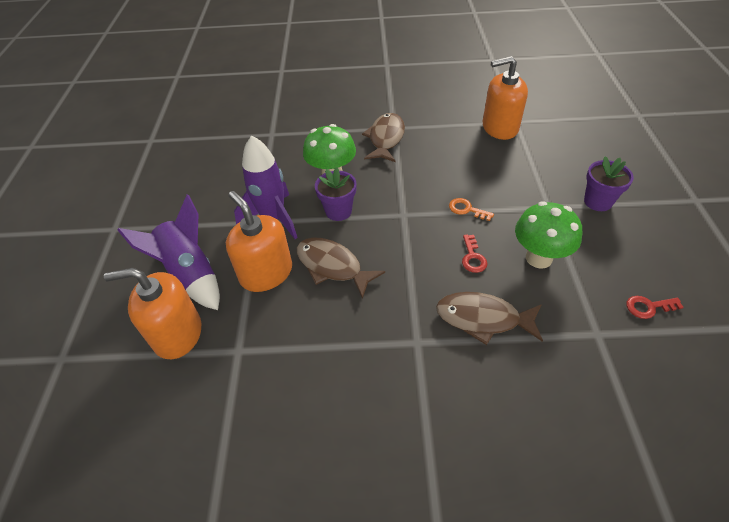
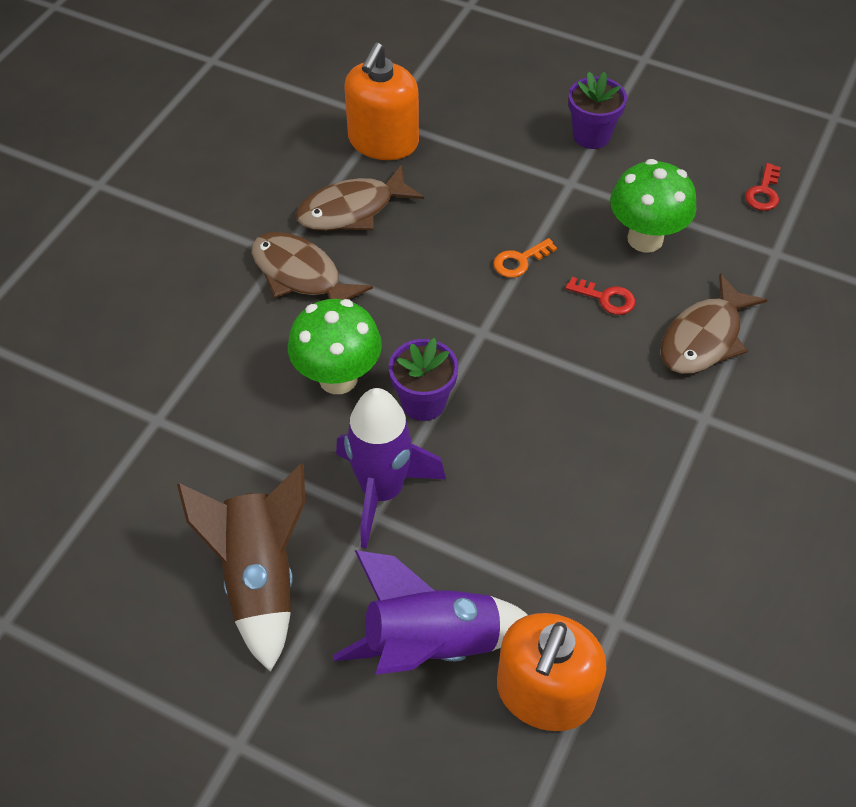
camera: 65 degrees left, 5 degrees up
orange soap dispenser [226,191,292,292] -> none
brown fish [297,238,385,299] -> brown fish moved to [296,164,424,231]
none -> brown rocket [177,464,305,672]

